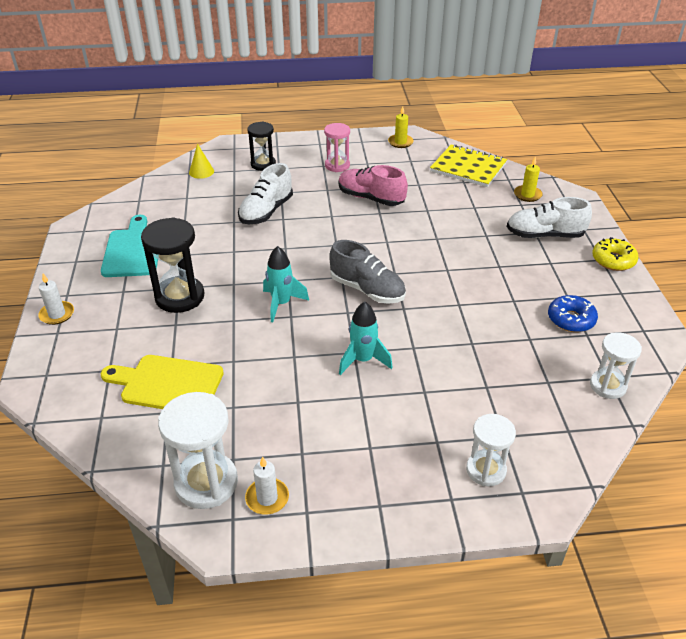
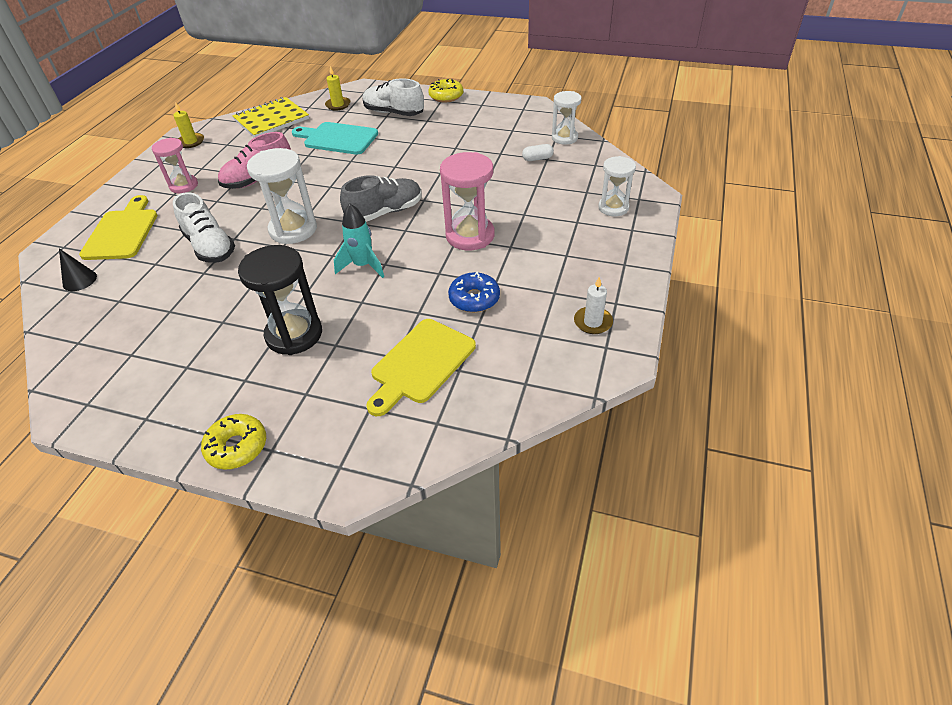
camera: 65 degrees left, 5 degrees up
white candle [38,274,74,325] -> yellow donut [201,414,266,470]
turquoise cutting board [101,215,158,277] -> turquoise cutting board moved to [292,122,378,155]
white hourglass [158,392,238,509] -> white hourglass moved to [247,148,317,244]
yellow cone [189,144,214,179] -> black cone [59,248,97,291]
black hourglass [247,121,276,171] -> yellow cutting board [79,195,158,260]
turquoise rocket [339,301,393,375] -> pink hourglass [440,152,494,250]
white shoe [507,197,592,238] -> white shoe turned 90 degrees clockwise [363,78,424,116]
blue donut [548,295,598,332] -> blue donut moved to [448,272,500,312]
none -> white capsule [522,144,554,161]

